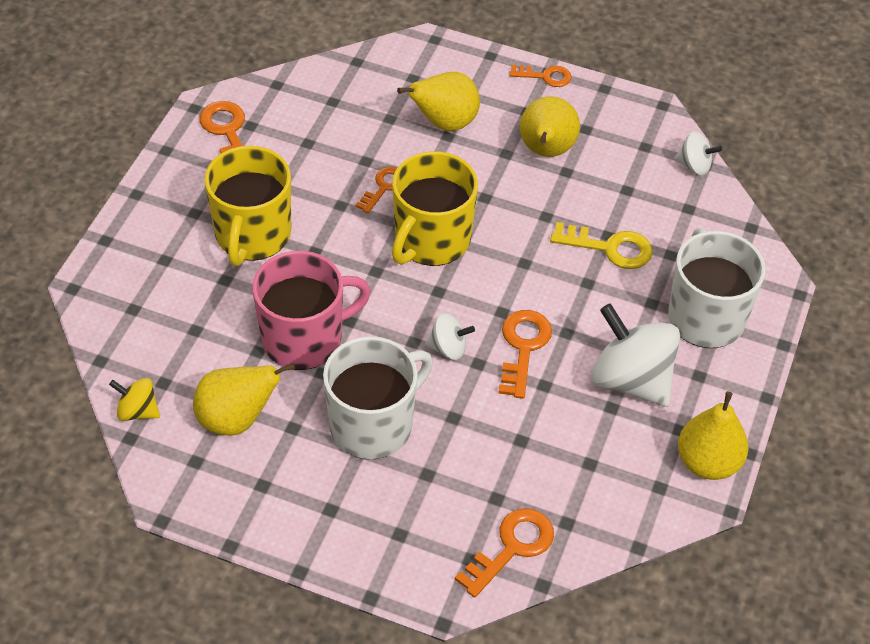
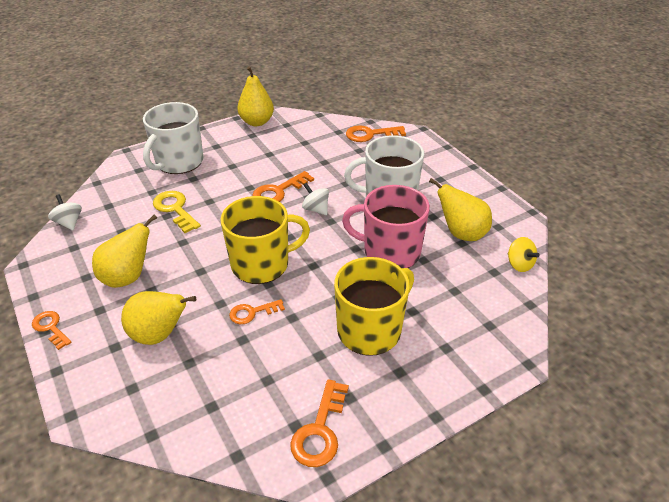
camera: 140 degrees left, 10 degrees down
white spinning top [592,303,680,407] -> none

